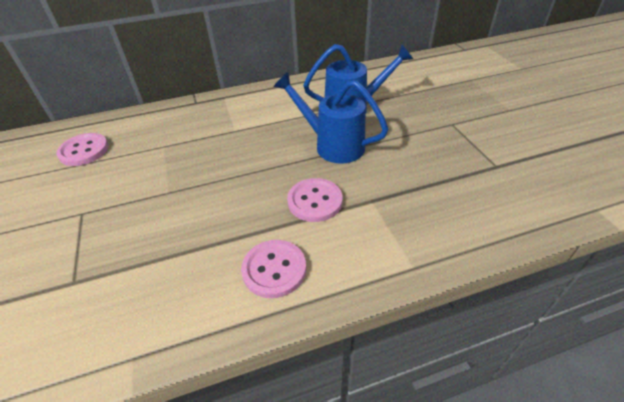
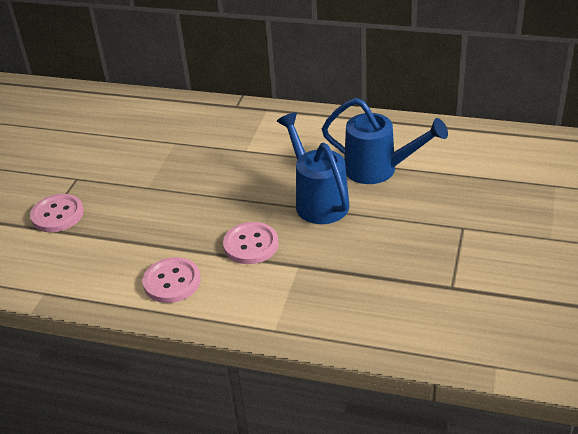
camera: 35 degrees right, 5 degrees down
pink button [56,133,109,166] -> pink button moved to [30,194,84,232]

